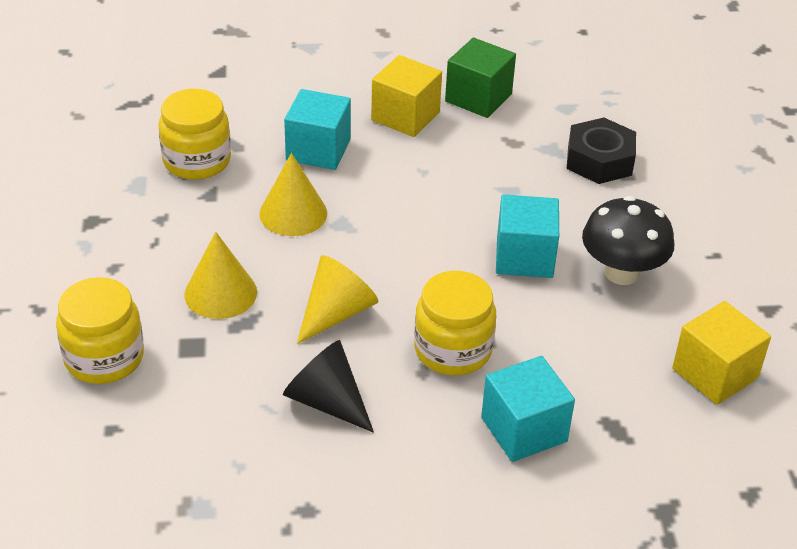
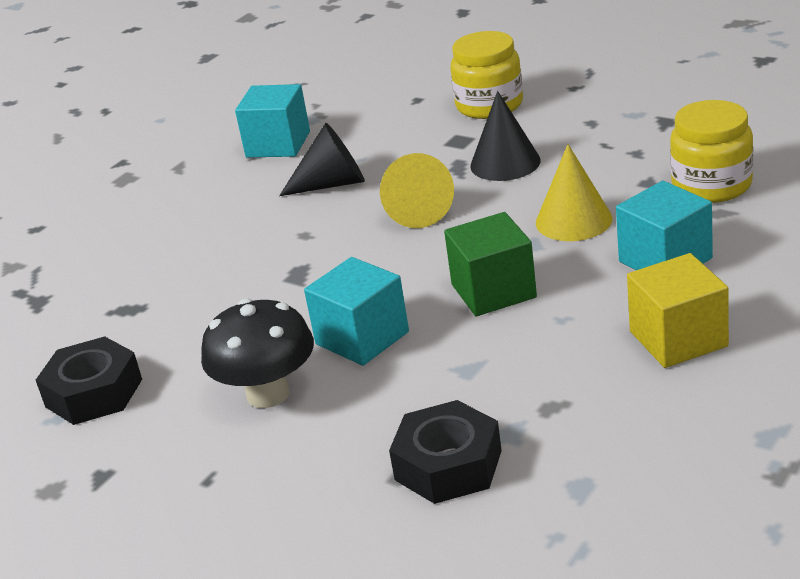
camera: 135 degrees right, 10 degrees down
yellow cone [184,232,257,319] -> black cone [470,91,541,181]
yellow jar [414,271,496,376] -> none
green cube [445,38,516,118] -> green cube moved to [444,212,537,316]
turquoise cube [481,356,575,462] -> turquoise cube moved to [235,84,310,157]
yellow cube [672,301,771,405] -> black nut [36,337,142,425]

